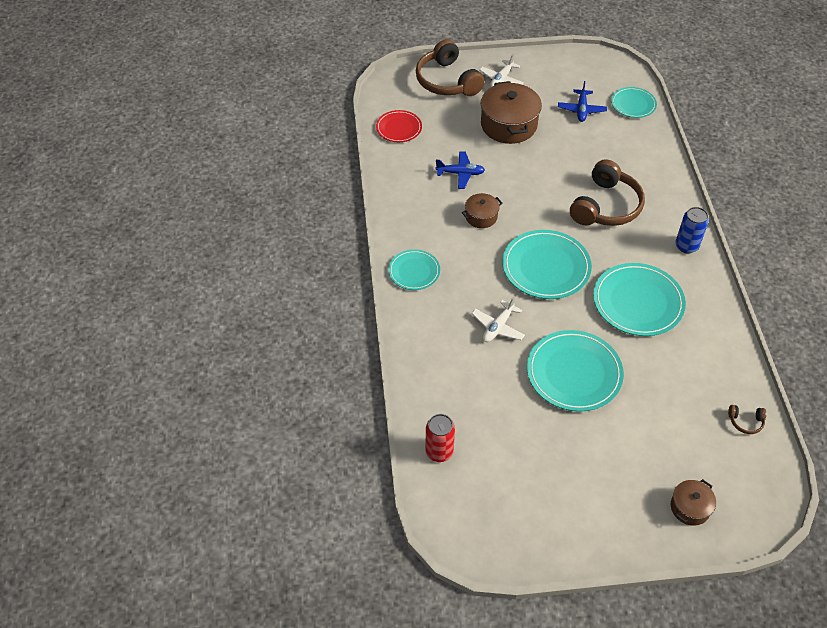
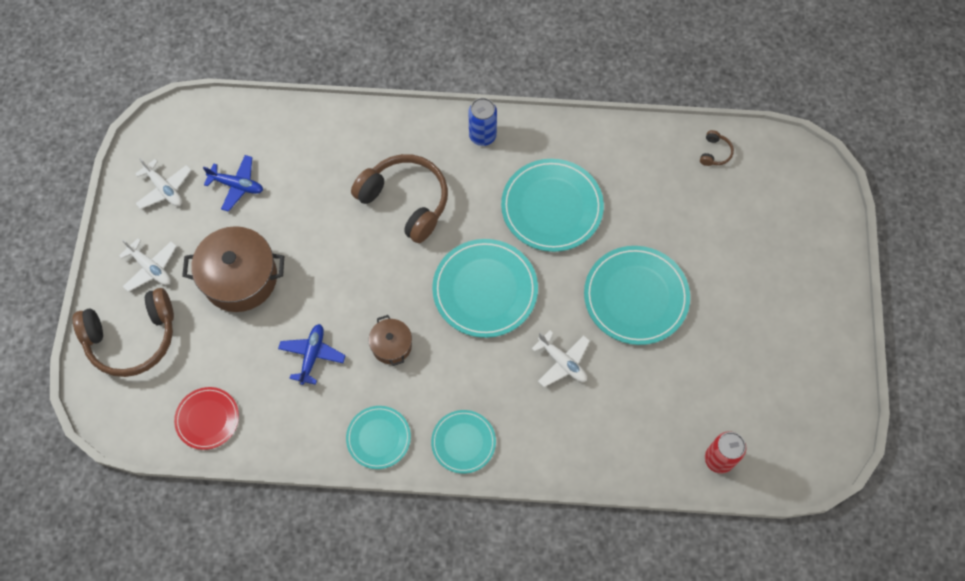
camera: 80 degrees left, 15 degrees up
turquoise plate [611,87,657,118] -> turquoise plate moved to [346,406,411,469]
brown pot [671,479,716,526] -> none
none -> white plane [135,158,191,209]

